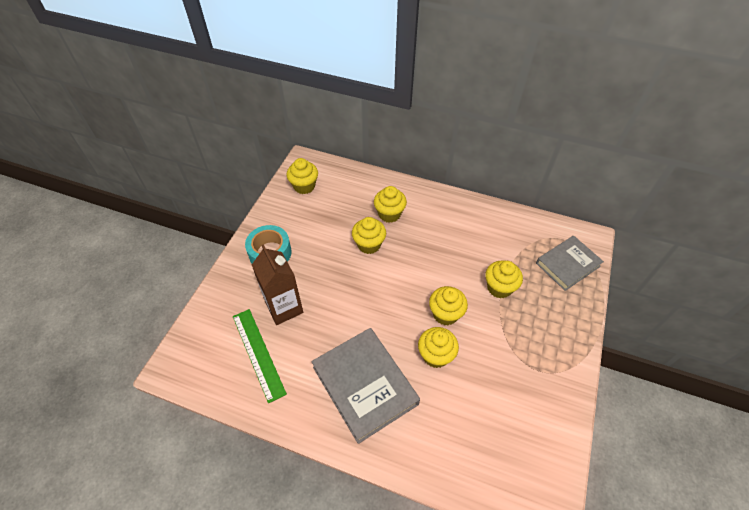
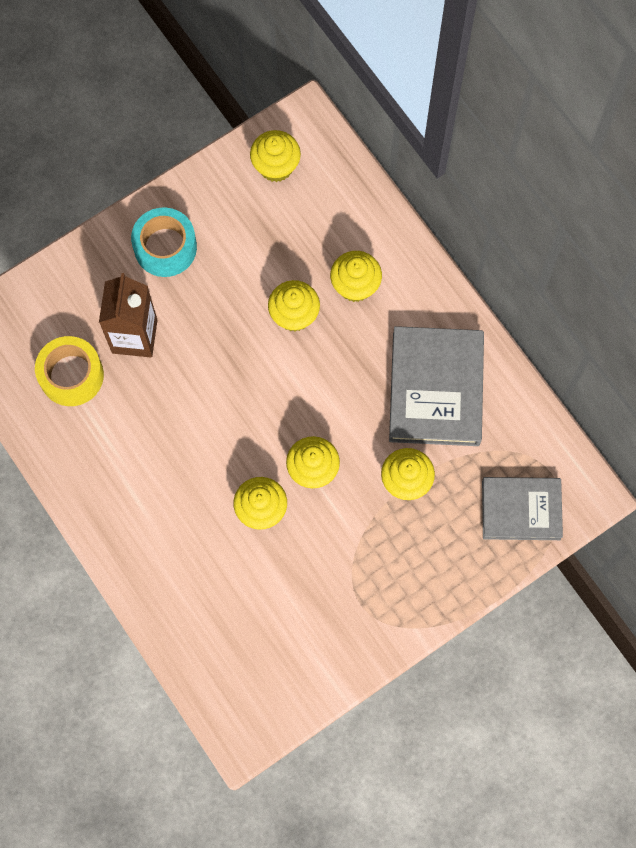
camera: 35 degrees right, 20 degrees up
green ruler [233,309,287,403] -> yellow tape [35,336,104,406]
grey book [311,328,420,444] -> grey book moved to [389,326,484,446]

